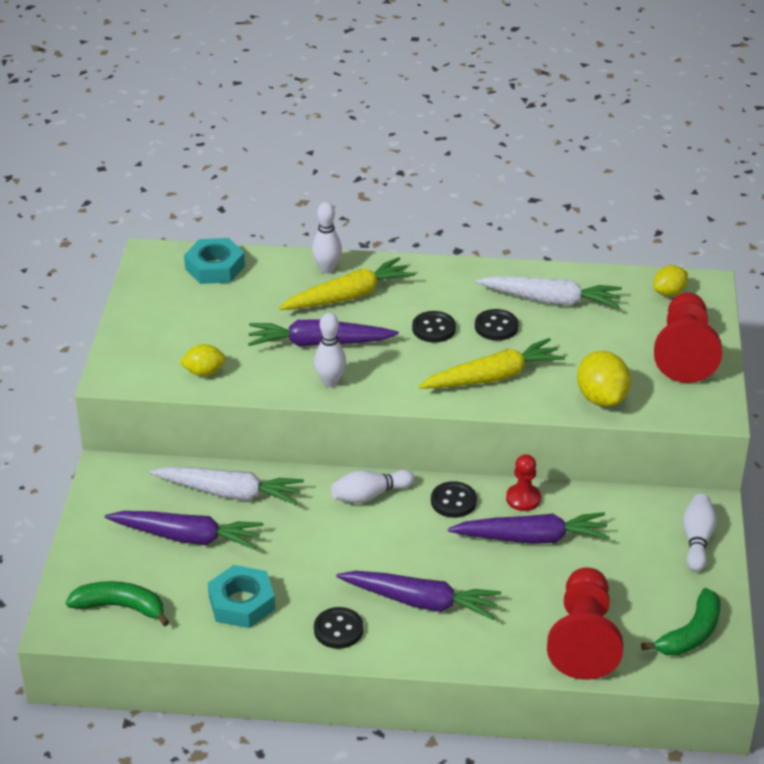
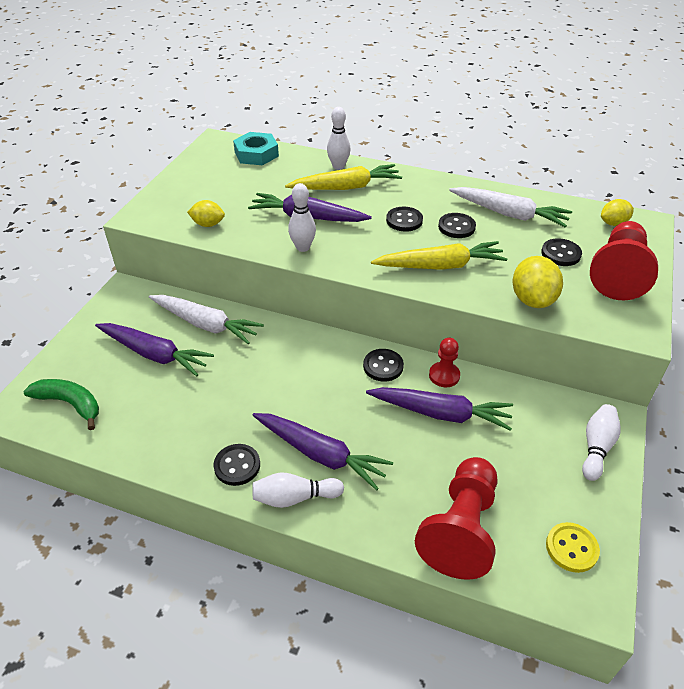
camera: 15 degrees right, 5 degrees up
turquoise nut [208,565,275,628] -> none
white bowling pin [331,470,414,503] -> white bowling pin moved to [252,472,344,508]
green banana [641,588,721,656] -> yellow button [546,522,600,573]
none -> black button [541,238,582,266]

